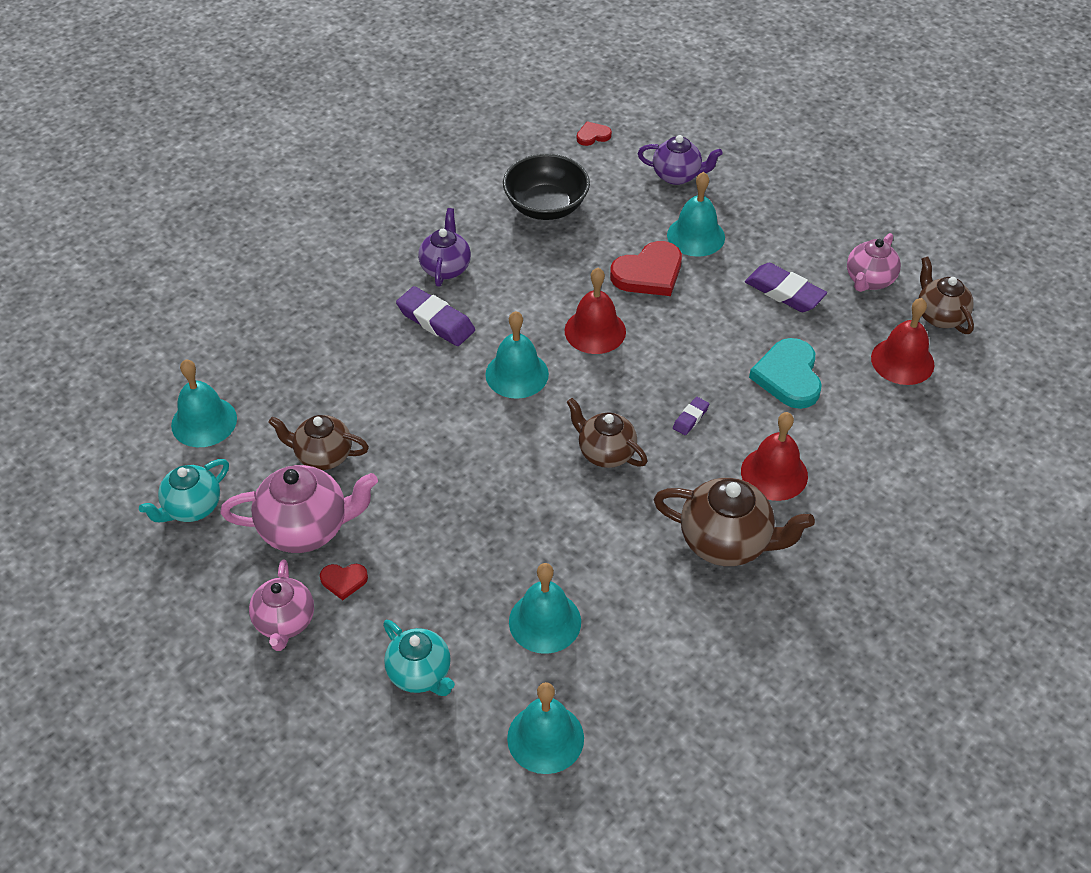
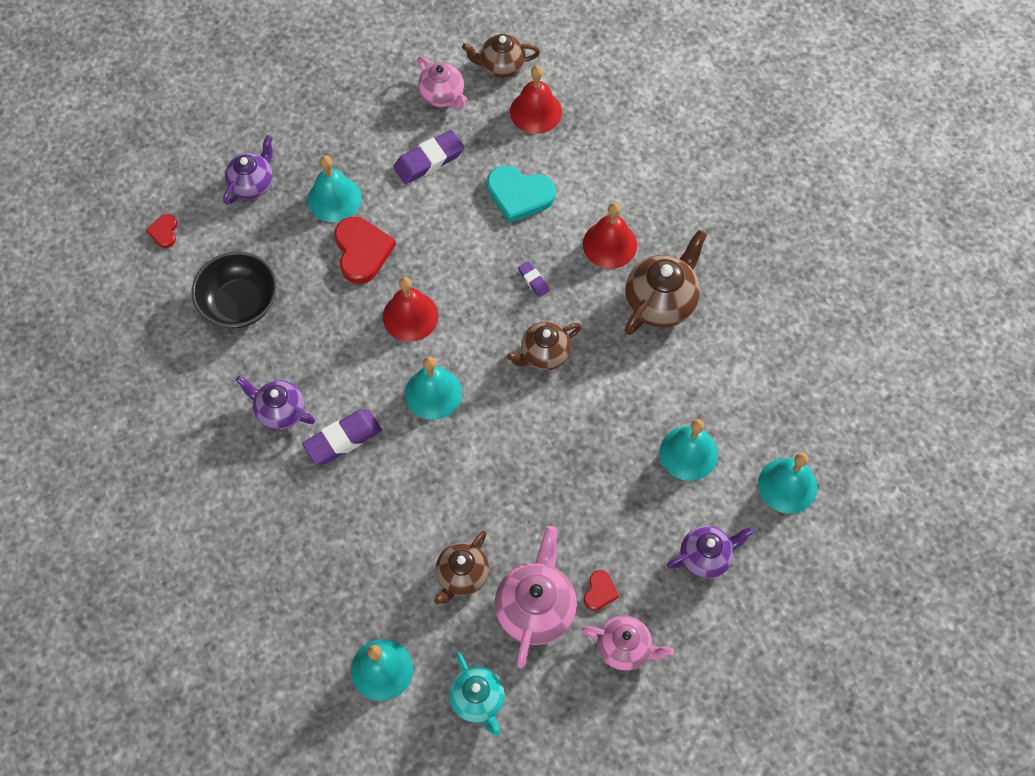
camera: 70 degrees left, 15 degrees up
turquoise teapot [383,620,455,696] -> purple teapot [667,526,754,579]

